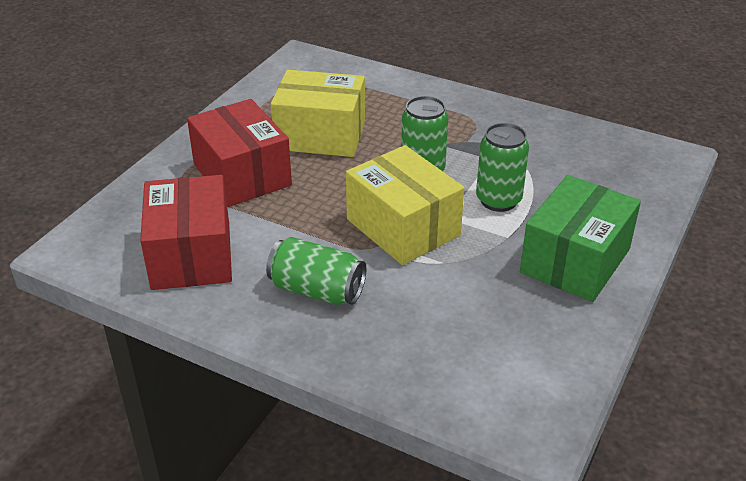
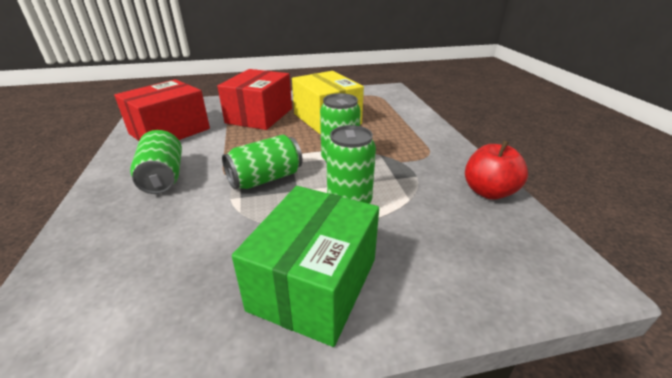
camera: 50 degrees right, 5 degrees down
yellow box [346,145,464,265] -> green can [222,135,303,189]
green box [520,175,641,302] -> green box turned 60 degrees counterclockwise [232,186,379,347]
none -> red apple [465,140,528,200]

